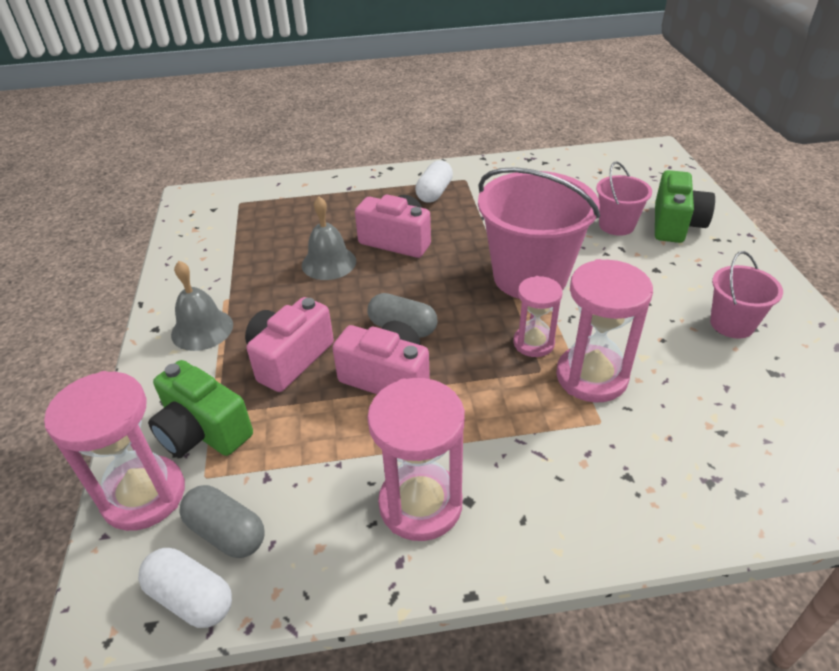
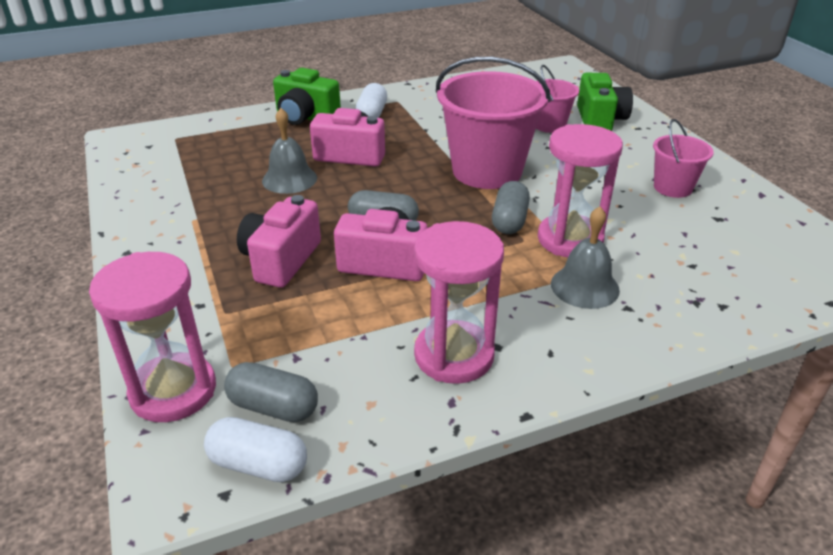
camera: 15 degrees left, 5 degrees down
green camera [148,360,253,457] -> green camera moved to [273,68,341,125]
grey bell [171,261,233,351] -> grey bell moved to [551,206,620,309]
pink hourglass [514,276,563,357] -> grey capsule [492,181,530,234]

